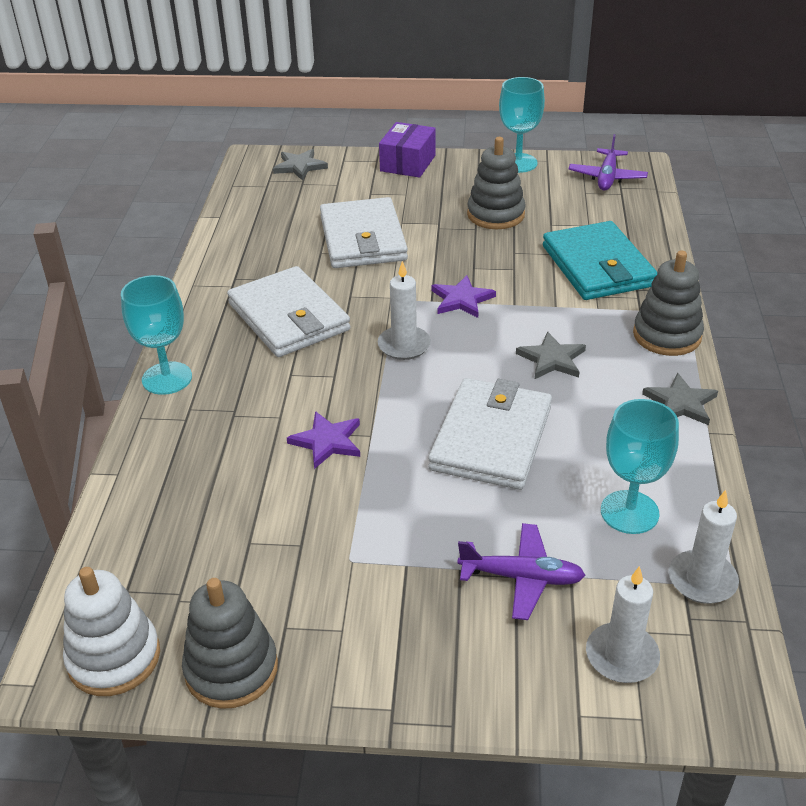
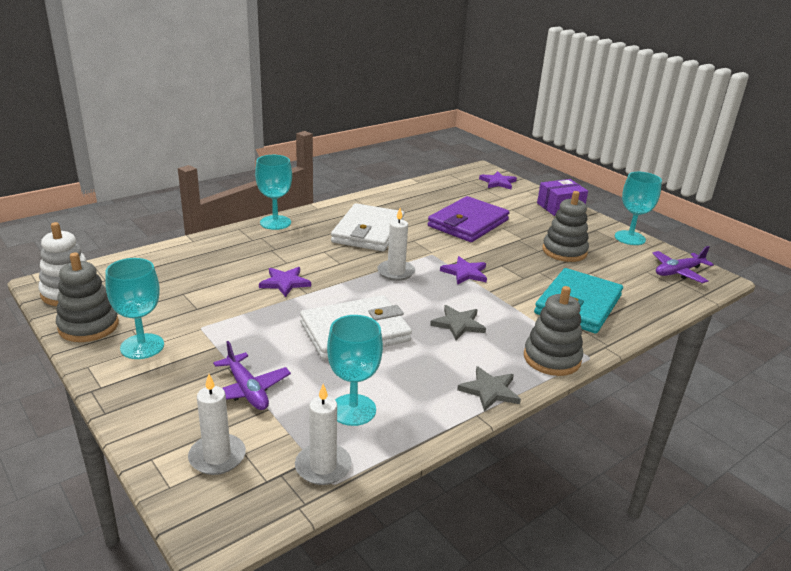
camera: 45 degrees right, 10 degrees down
grey star [273,149,328,181] -> purple star [479,171,517,189]
white wallet [320,197,408,268] -> purple wallet [428,196,510,242]
none -> turquoise goblet [105,258,164,359]

